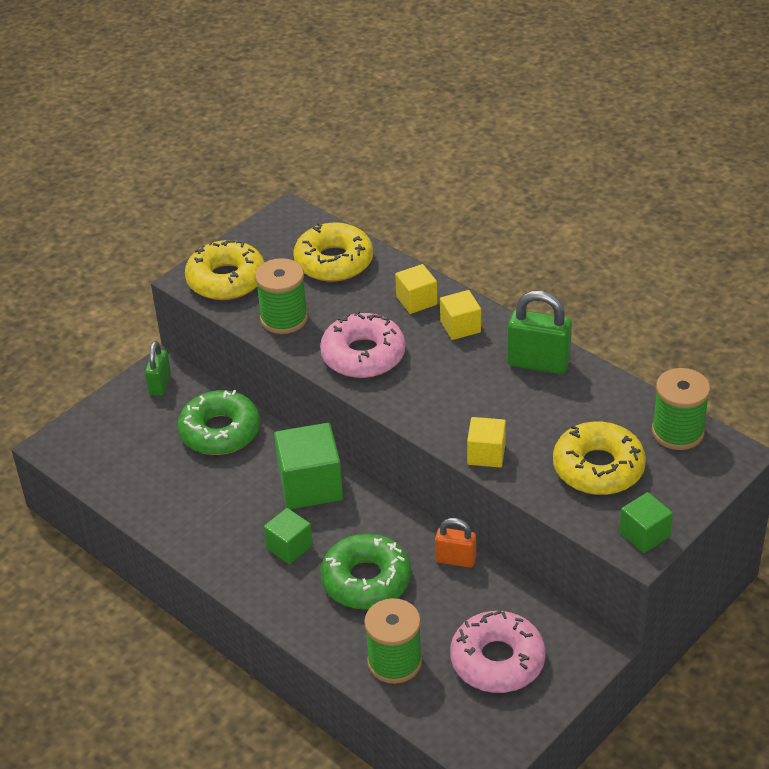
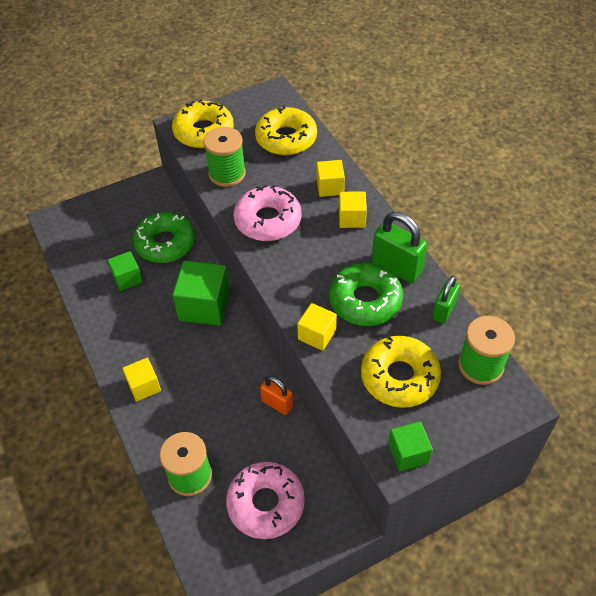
camera: 20 degrees right, 10 degrees up
green padlock [145,341,171,396] -> green padlock moved to [432,276,460,324]
green cube [264,508,313,564] -> green cube moved to [108,251,143,291]
green donut [320,534,411,609] -> green donut moved to [329,263,403,326]
none -> yellow cube [122,358,161,402]

